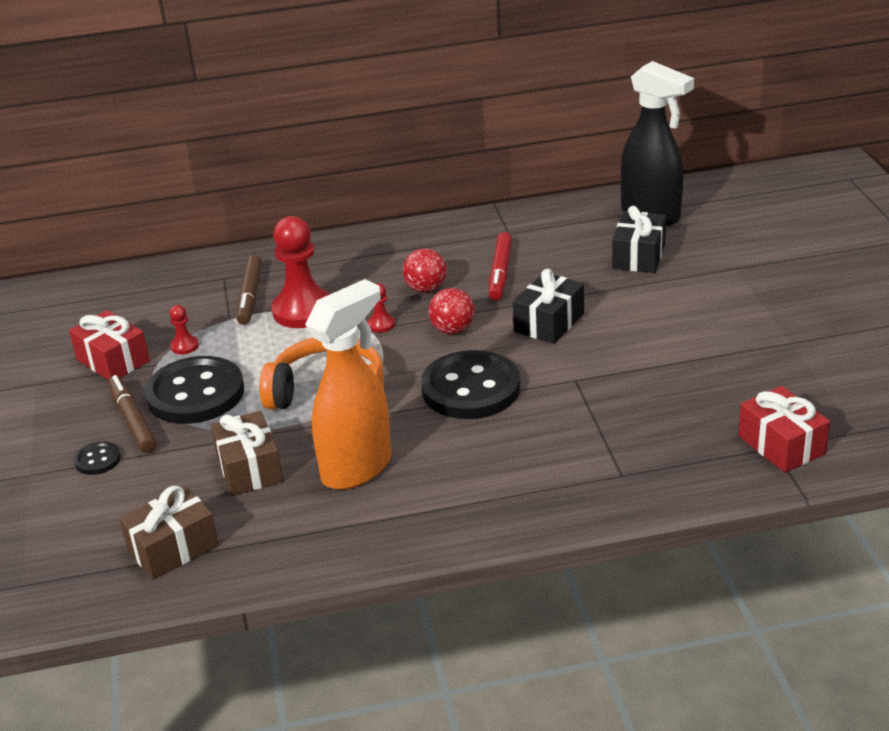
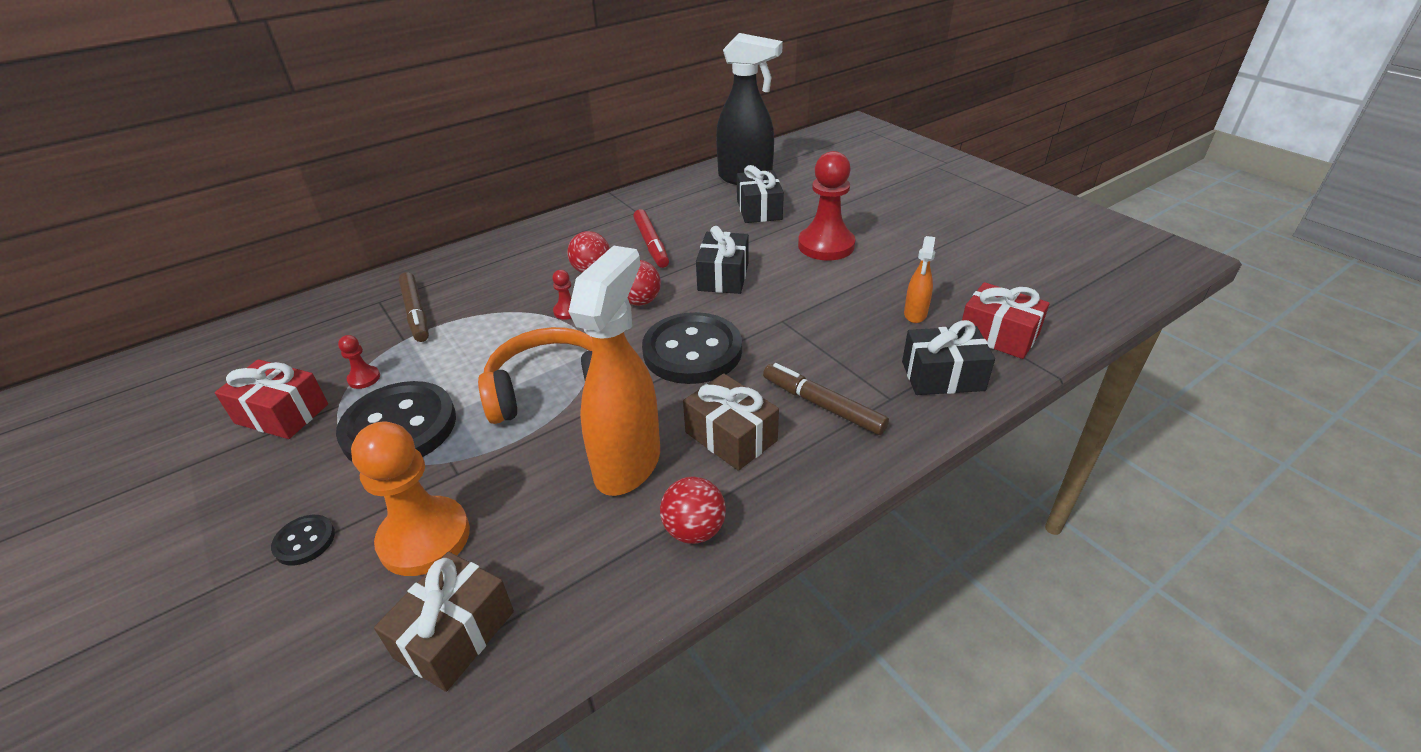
camera: 25 degrees left, 5 degrees up
brown marker [108,375,157,453] -> brown marker moved to [763,363,889,435]
brown gift [210,411,283,496] -> brown gift moved to [683,373,779,471]
red pawn [271,216,330,328] -> red pawn moved to [798,151,855,260]
none -> orange pawn [351,422,470,576]
none -> red ball [660,477,726,544]
none -> black gift [902,320,995,395]
none -> orange spray bottle [904,236,935,323]

